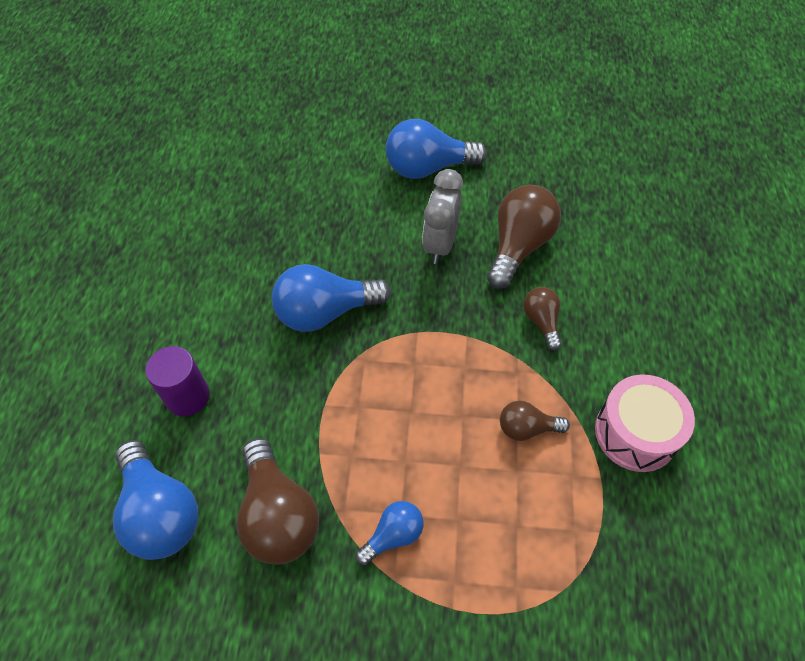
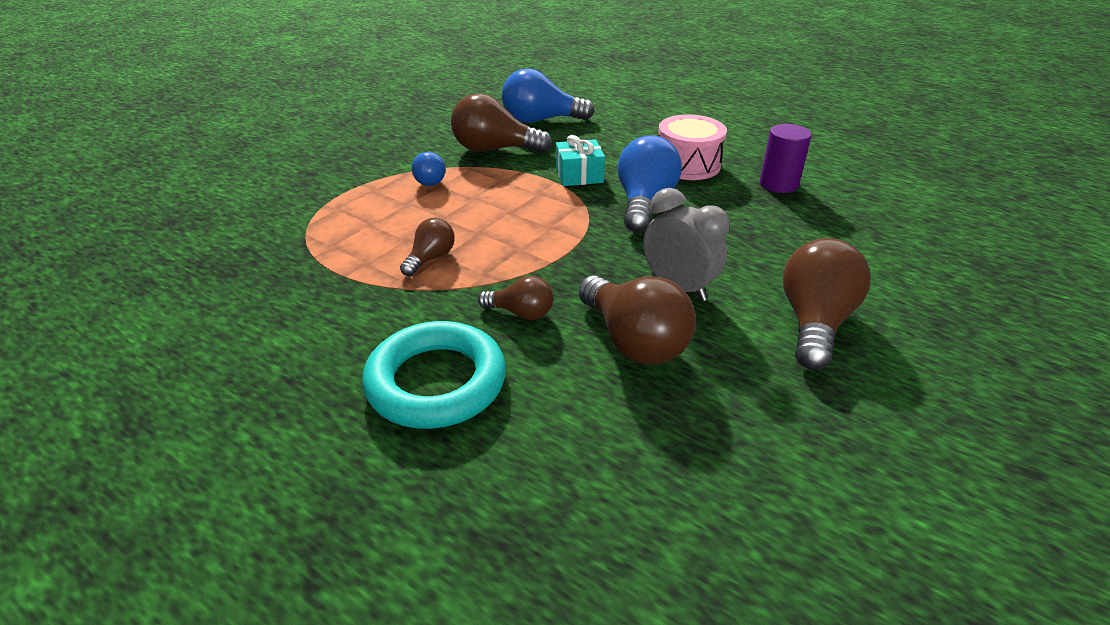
camera: 120 degrees right, 20 degrees down
purple cylinder [145,346,210,416] -> purple cylinder moved to [760,124,812,193]
blue light bulb [386,119,487,179] -> brown light bulb [783,238,871,370]
pink drum [595,374,695,472] -> pink drum moved to [658,114,727,180]
none -> turquoise ring [362,321,506,429]
none -> turquoise gift [556,135,605,186]

